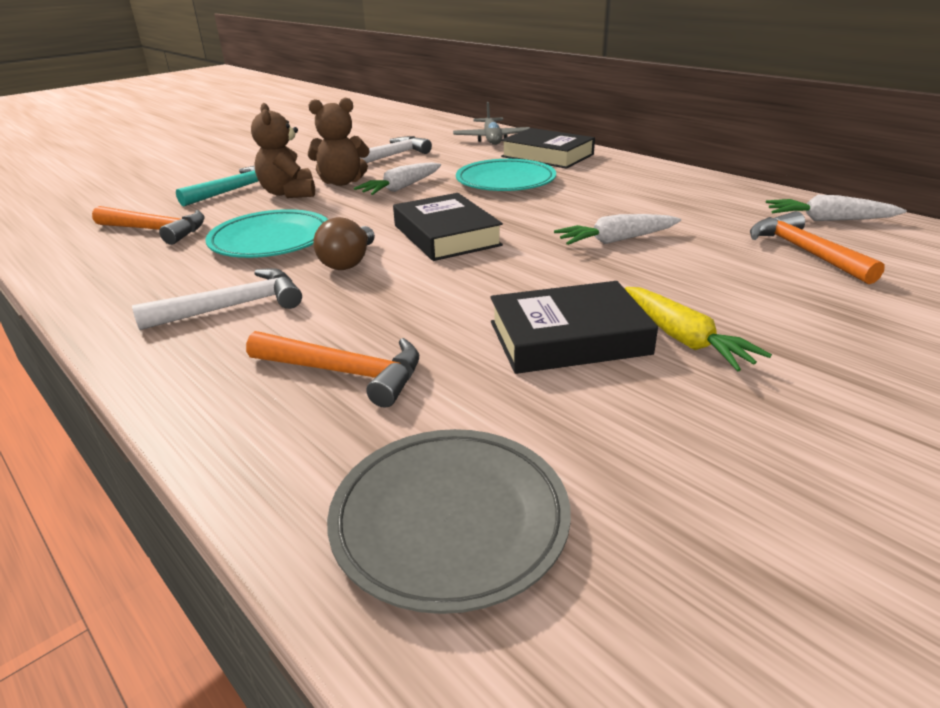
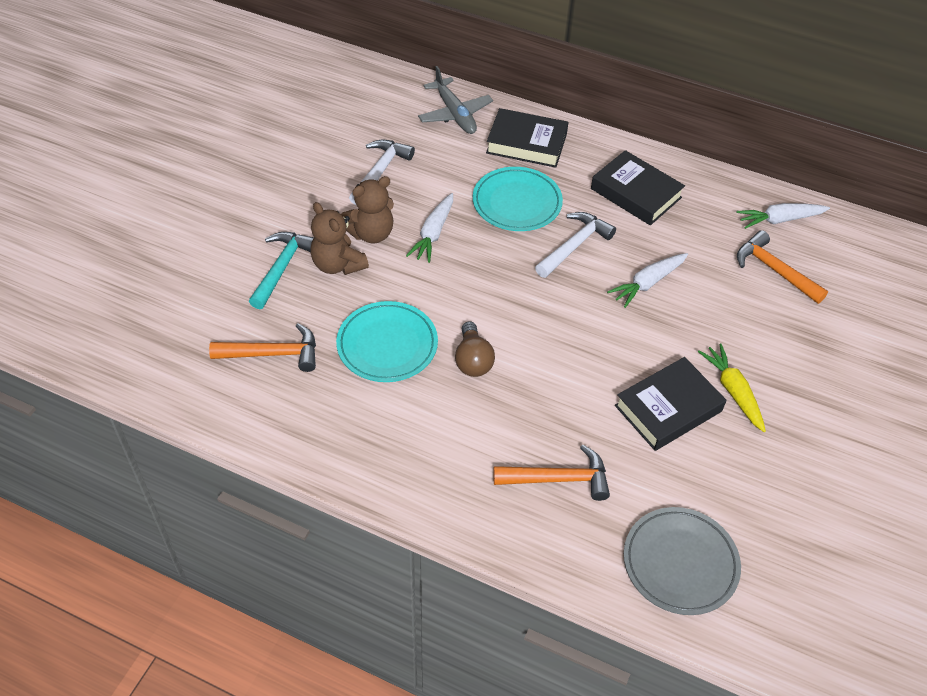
camera: 25 degrees left, 20 degrees up
white hammer [132,268,302,330] -> white hammer moved to [535,212,616,278]
black book [393,193,503,261] -> black book moved to [591,150,685,225]
yellow carrot [625,287,772,371] -> yellow carrot turned 150 degrees counterclockwise [698,343,766,432]

